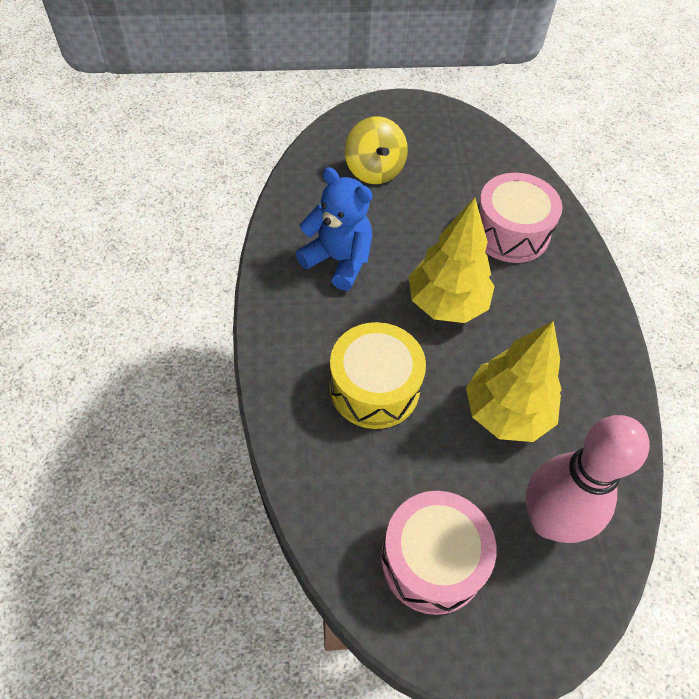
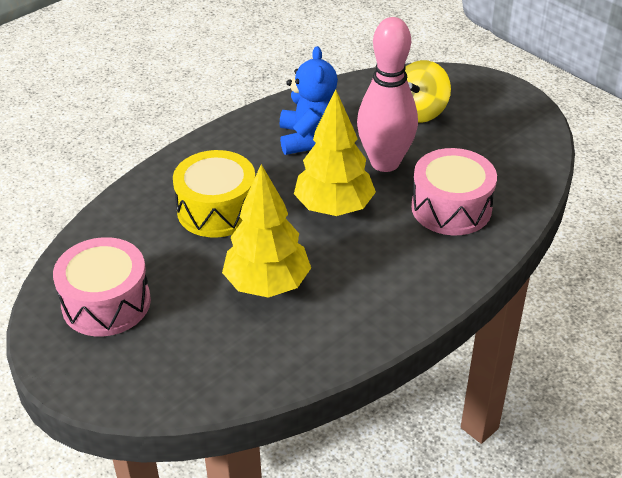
camera: 55 degrees right, 15 degrees down
pink bowling pin [526,415,650,543] -> pink bowling pin moved to [357,17,418,172]

